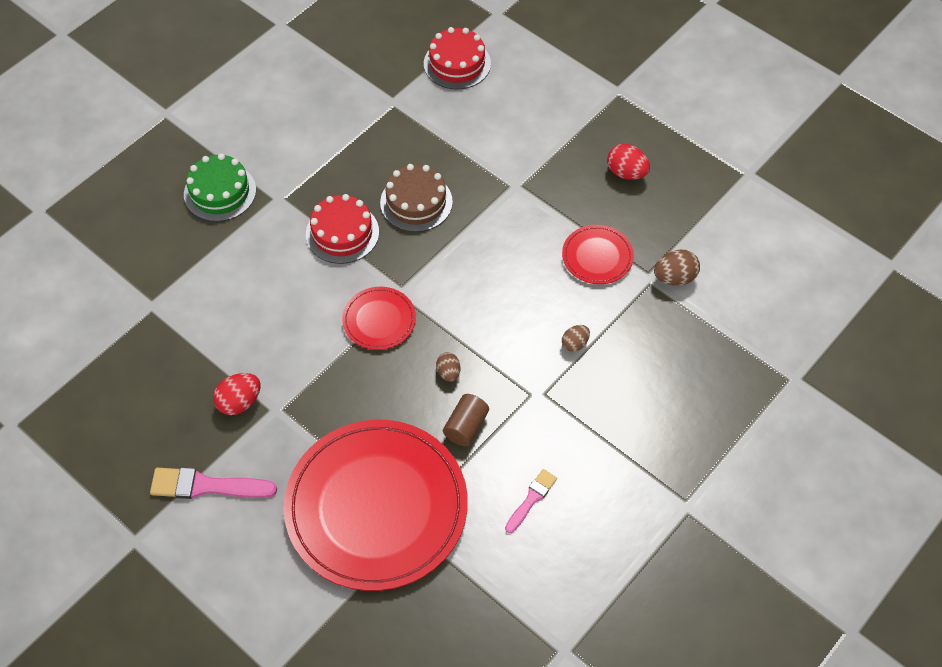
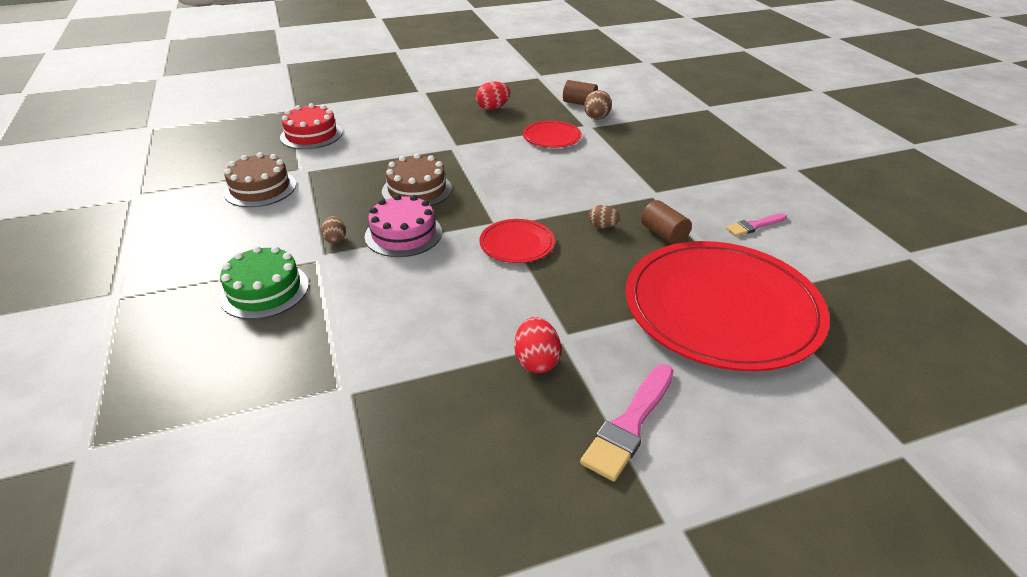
camera: 60 degrees left, 20 degrees down
red cake [306,194,379,264] -> pink cake [365,194,442,257]
pink brush [505,469,557,533] -> pink brush turned 90 degrees counterclockwise [726,213,787,236]
brown egg [562,325,590,352] -> brown egg moved to [321,216,346,244]
none -> brown cake [224,152,296,207]
none -> brown cylinder [563,80,598,105]

